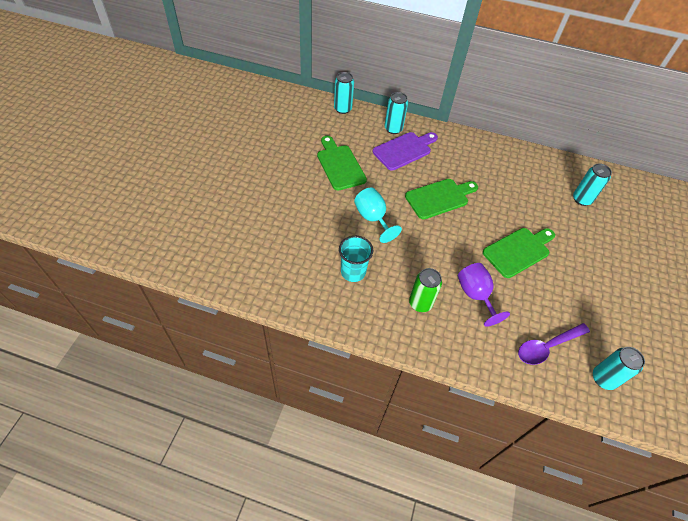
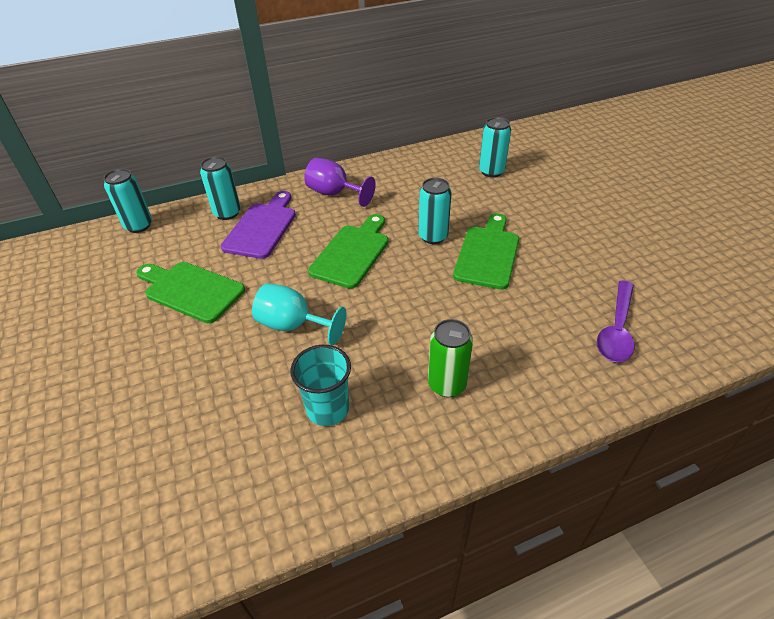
camera: 35 degrees left, 10 degrees down
purple goblet [458,263,510,327] -> purple goblet moved to [304,158,376,207]
turquoise can [593,347,645,390] -> turquoise can moved to [418,178,452,244]

